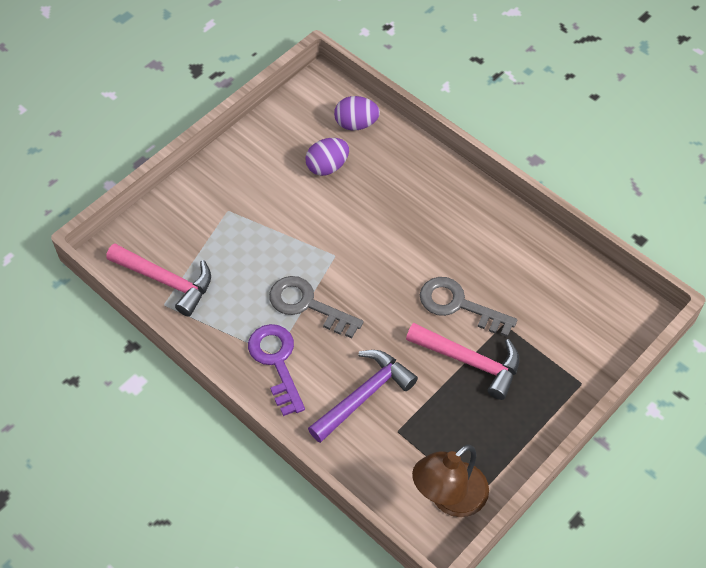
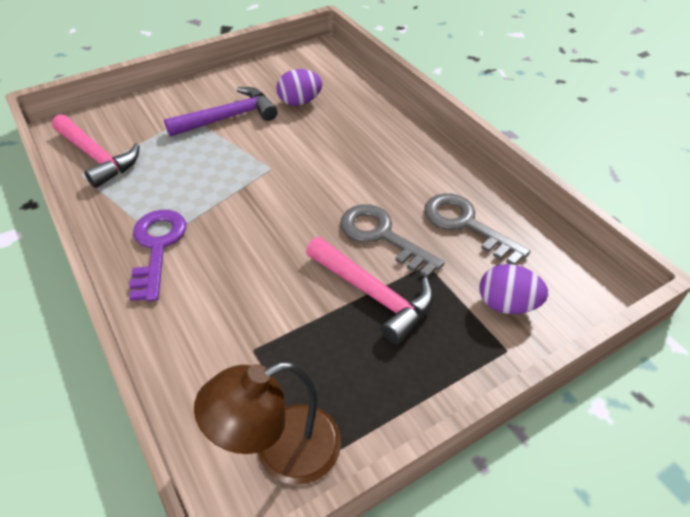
camera: 15 degrees right, 10 degrees down
grey key [269,276,364,338] -> grey key moved to [424,193,530,265]
purple hammer [308,350,418,443] -> purple hammer moved to [164,87,278,137]
purple egg [334,96,380,131] -> purple egg moved to [480,264,548,314]

